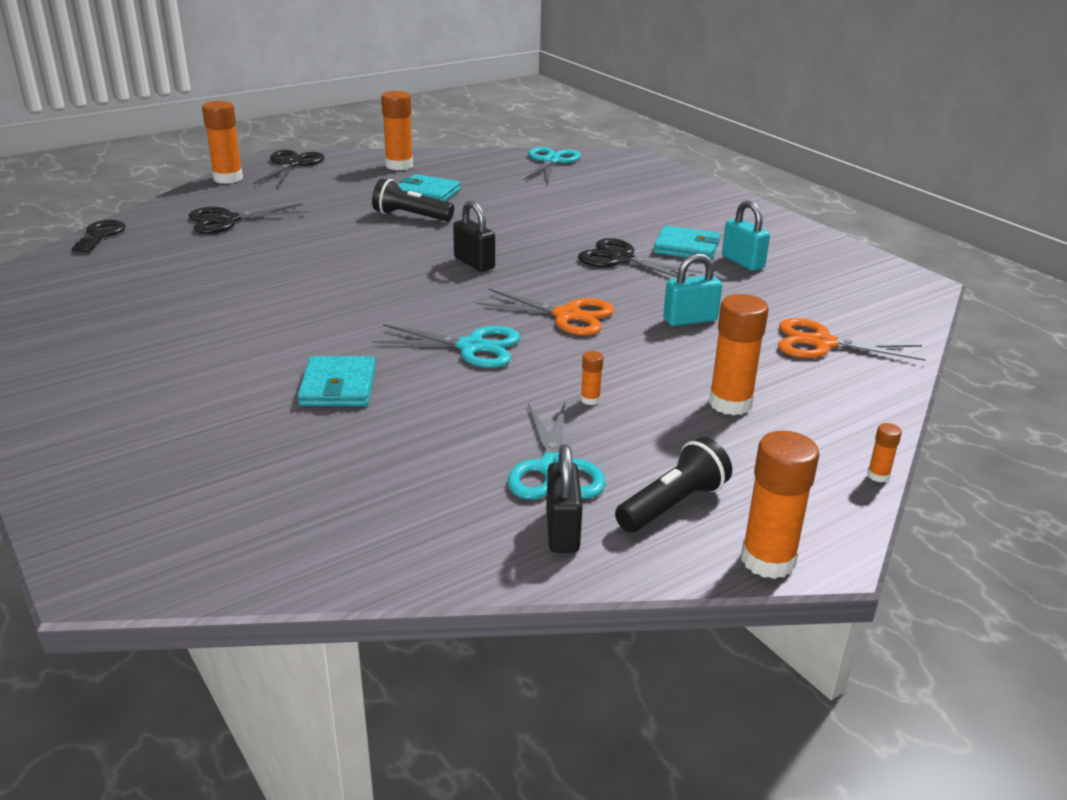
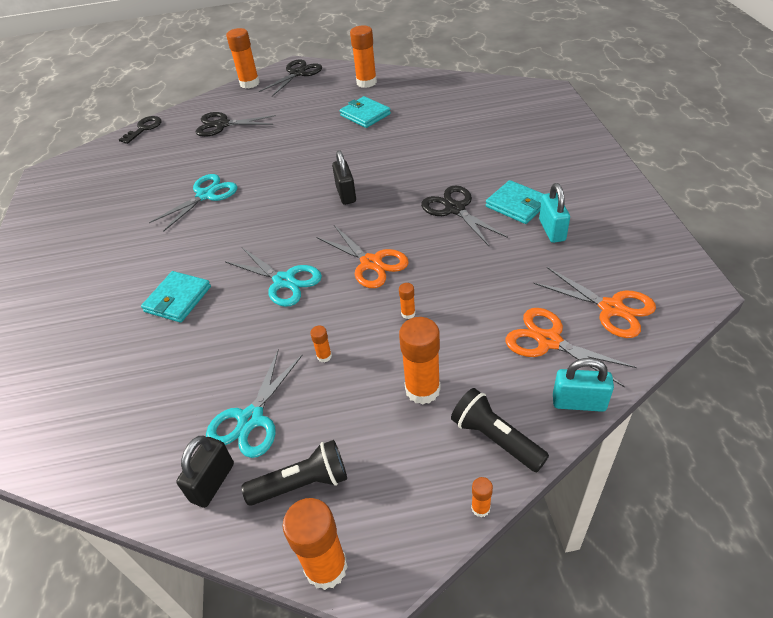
camera: 30 degrees right, 15 degrees up
black flashlight [372,178,454,221] -> black flashlight moved to [451,388,549,472]
turquoise scissors [524,147,581,183] -> turquoise scissors moved to [149,174,237,232]
turquoise padlock [663,253,722,326] -> turquoise padlock moved to [553,358,614,412]
none -> orange glue stick [399,283,416,319]
none -> orange scissors [534,267,656,338]

